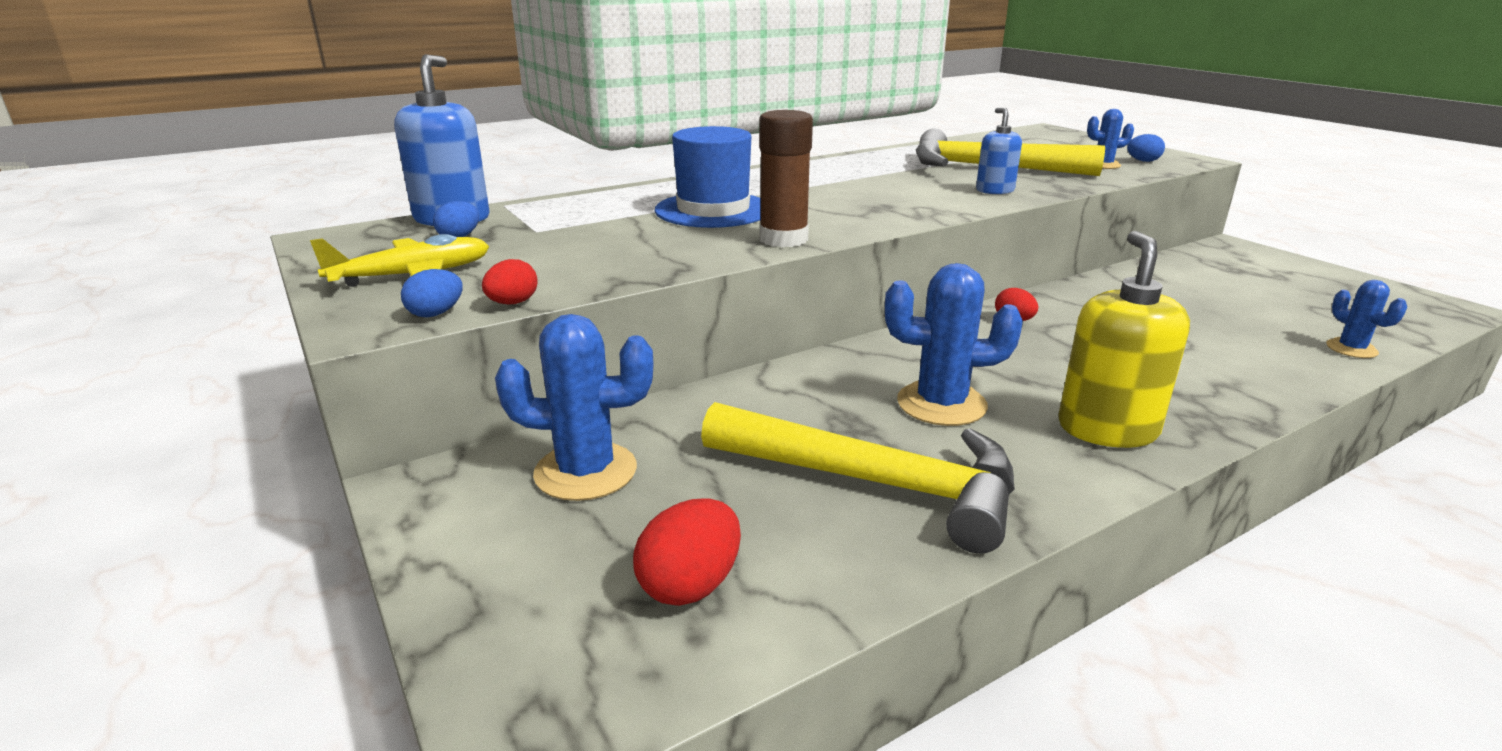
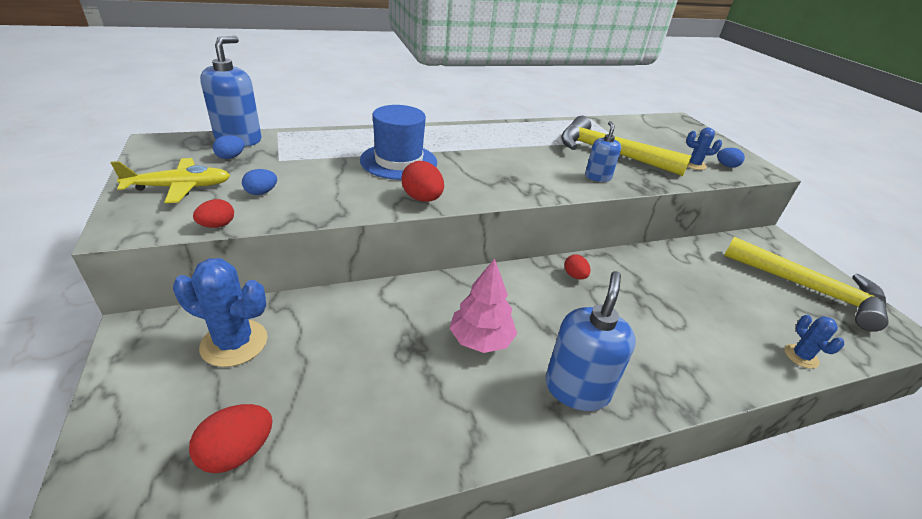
camera: 10 degrees right, 10 degrees up
blue egg [401,269,463,317] -> blue egg moved to [242,169,277,195]
yellow hammer [701,402,1015,554] -> yellow hammer moved to [724,237,889,332]
brown glue stick [759,110,813,247] -> red egg [402,161,444,202]
blue cactus [885,263,1023,426] -> pink tree [449,258,517,353]
yellow soap dispenser [1058,231,1190,448] -> blue soap dispenser [545,271,636,411]

